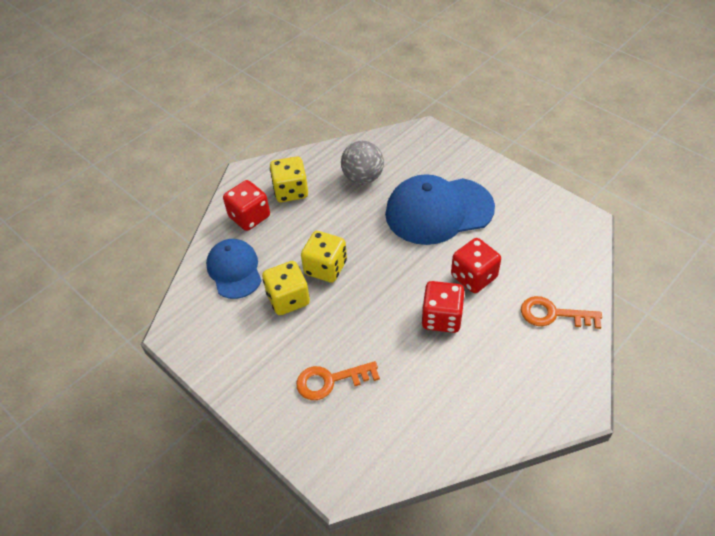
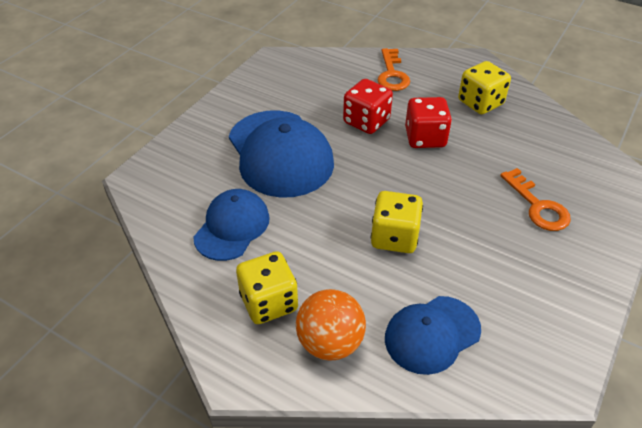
camera: 105 degrees left, 5 degrees down
red dice [223,180,270,231] -> orange ball [296,289,366,361]
yellow dice [262,261,310,315] -> yellow dice moved to [458,61,511,114]
grey ball [341,141,384,184] -> blue cap [193,189,270,261]

